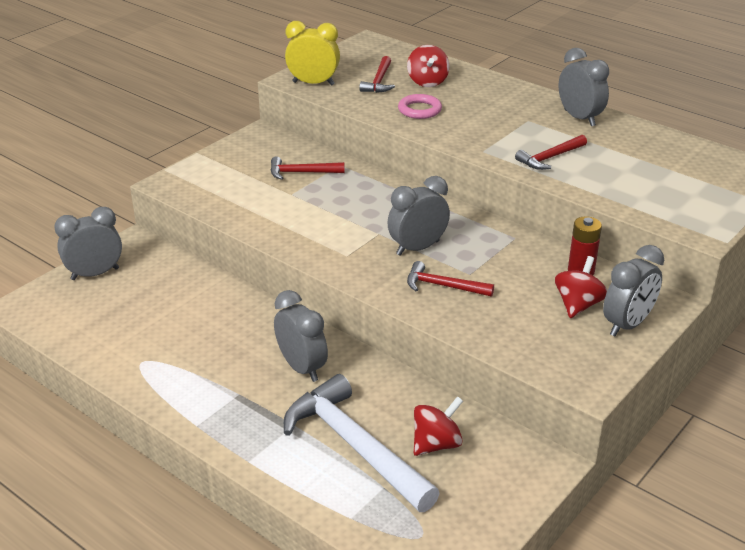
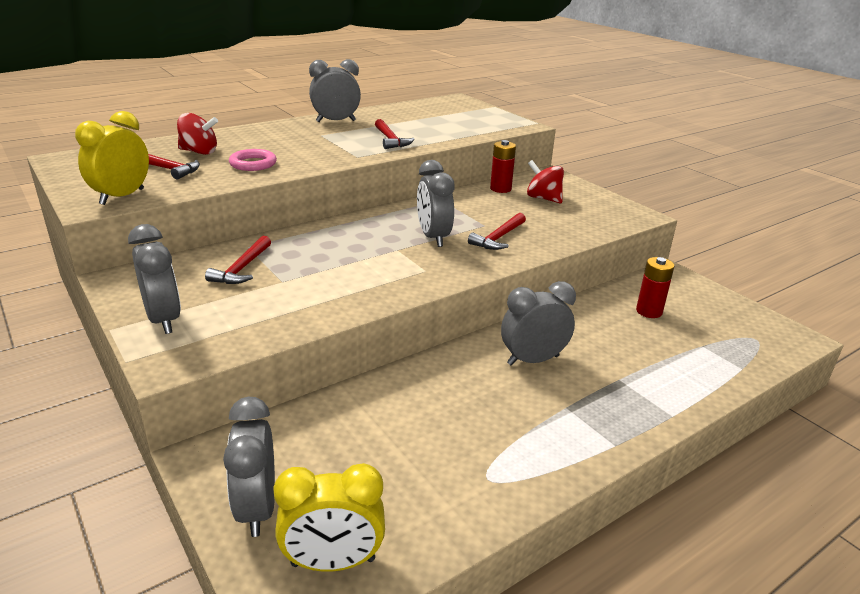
camera: 75 degrees left, 5 degrees down
white hammer [284,374,440,512] -> none
red spinning top [414,396,463,456] -> red battery [636,257,674,318]
grey clock [603,245,664,336] -> grey clock moved to [128,224,181,334]
none -> yellow clock [273,463,385,572]

